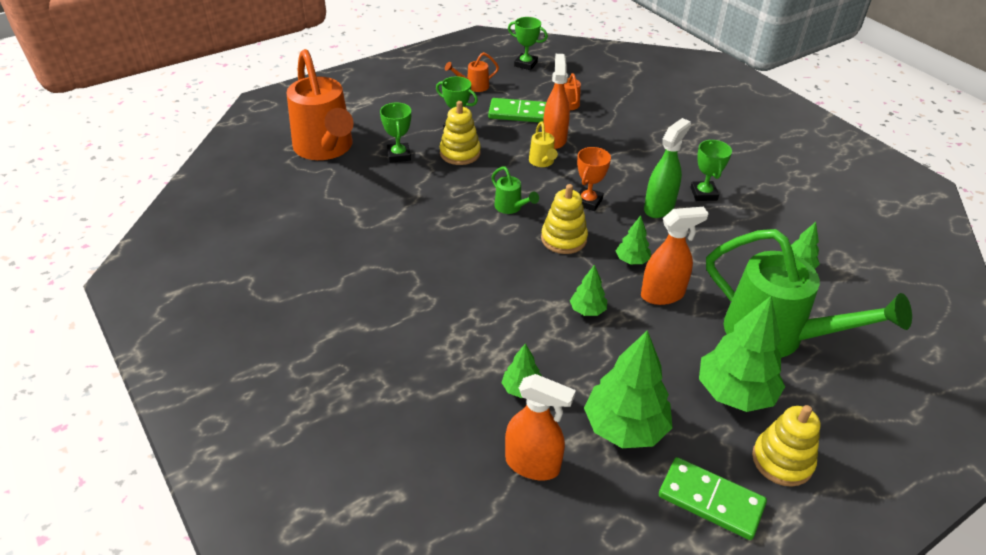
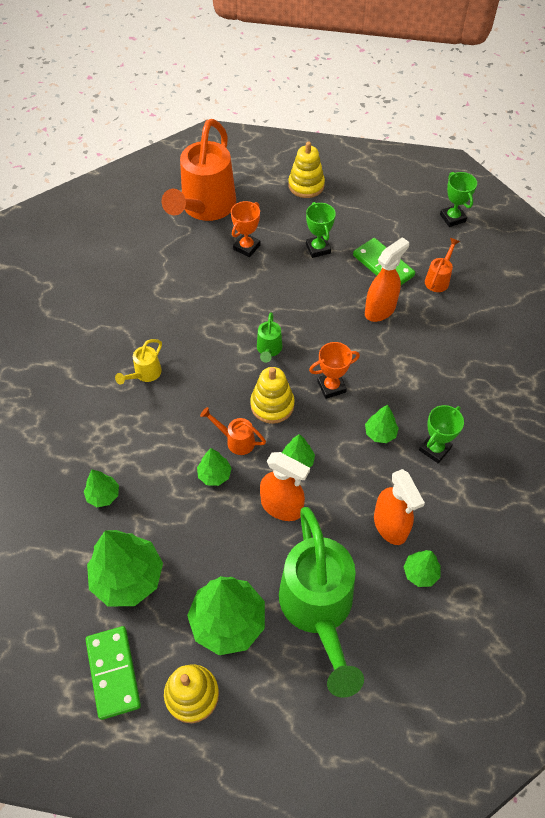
camera: 45 degrees right, 15 degrees up
green trophy [380,103,411,163] -> orange trophy [231,201,260,257]
yellow stacking toy [440,101,481,165] -> yellow stacking toy moved to [288,142,325,198]
orange watering can [445,52,499,92] -> orange watering can moved to [200,407,266,455]
orange spray bottle [505,374,576,480] -> orange spray bottle moved to [374,469,425,545]
yellow watering can [529,122,558,167] -> yellow watering can moved to [115,339,162,384]
green spray bottle [644,118,691,218] -> green tree [365,405,399,443]

